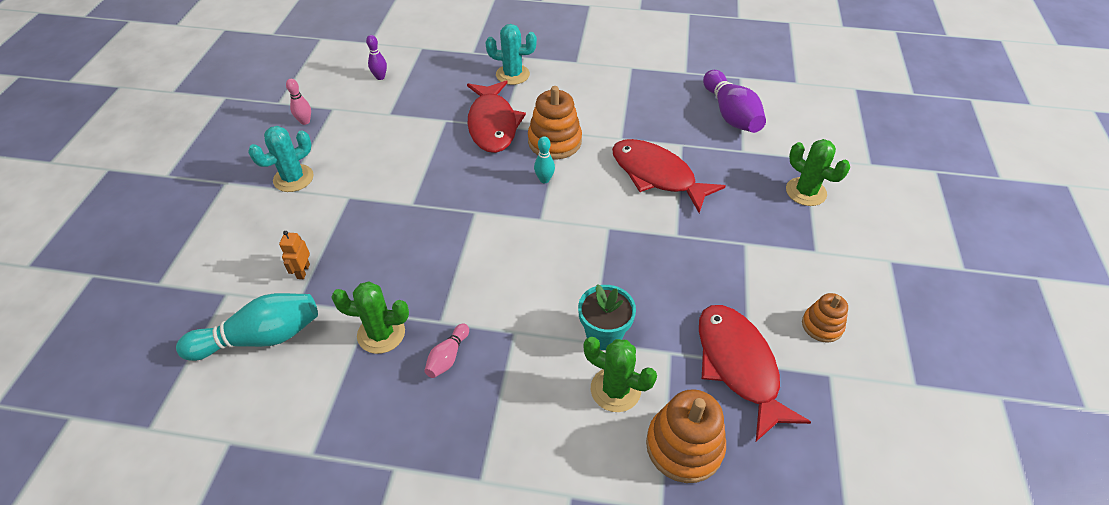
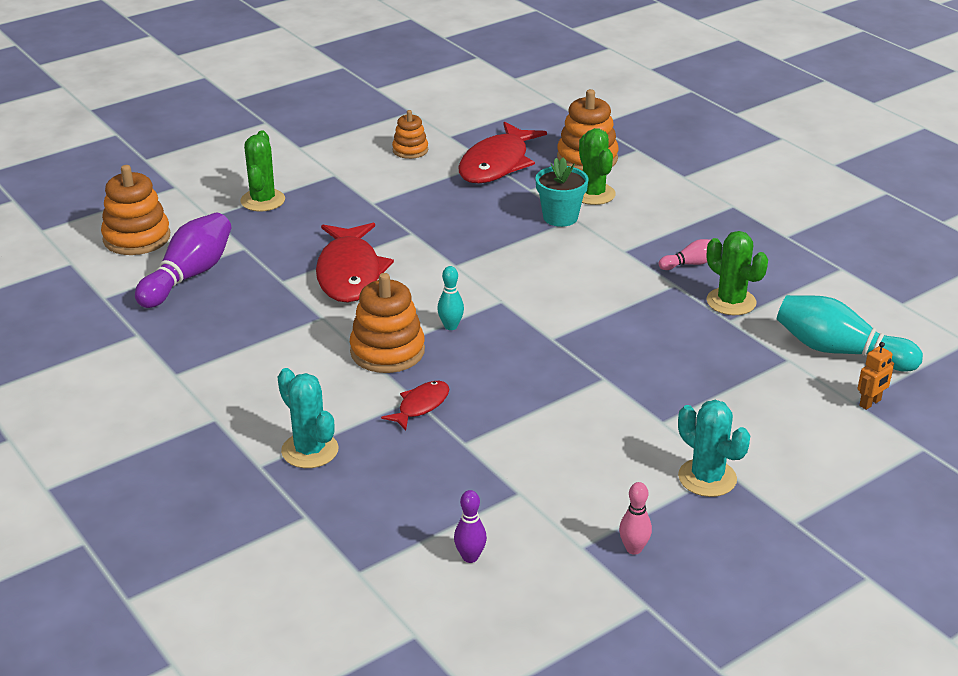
camera: 135 degrees left, 15 degrees down
turquoise cactus [248,126,314,192] -> turquoise cactus turned 45 degrees clockwise [678,400,750,497]
orange robot [279,231,310,279] -> orange robot moved to [858,342,894,410]
red fish [467,80,526,153] -> red fish [381,381,449,430], size x0.50
none -> orange stacking toy [101,165,170,255]

